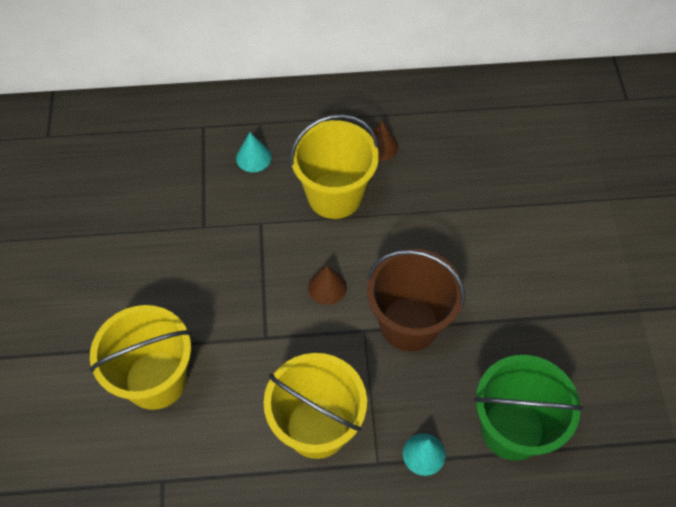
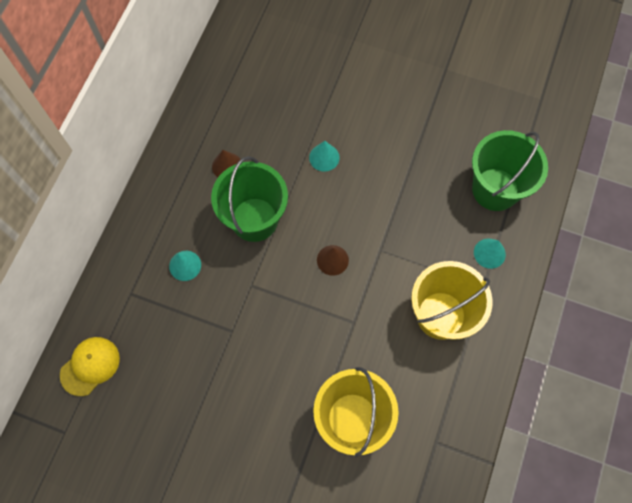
camera: 65 degrees left, 10 degrees up
yellow bucket [290,114,379,219] -> green bucket [211,156,288,242]
brown bucket [367,249,465,351] -> none
none -> yellow cap [60,337,120,396]
none -> turquoise cone [309,141,340,172]

